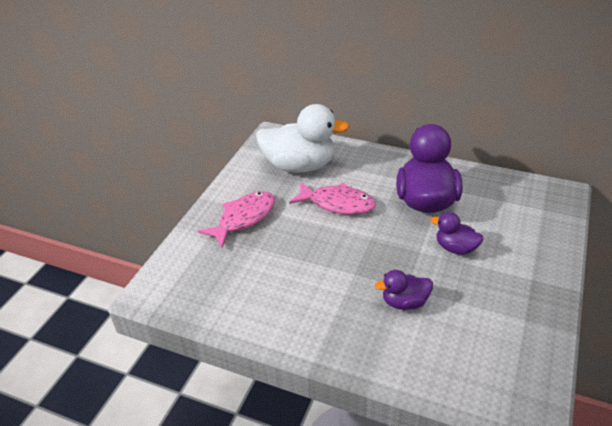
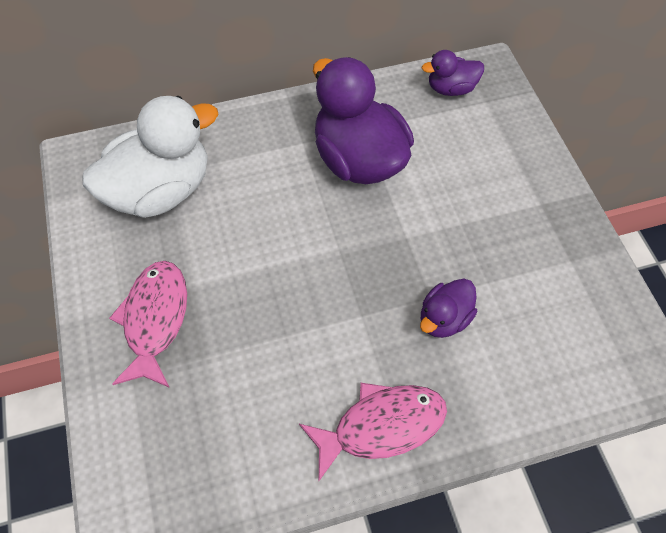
camera: 40 degrees left, 20 degrees up
pink fish [289,182,376,214] -> pink fish moved to [299,383,447,481]
purple duck [430,212,484,255] -> purple duck moved to [422,50,484,96]

